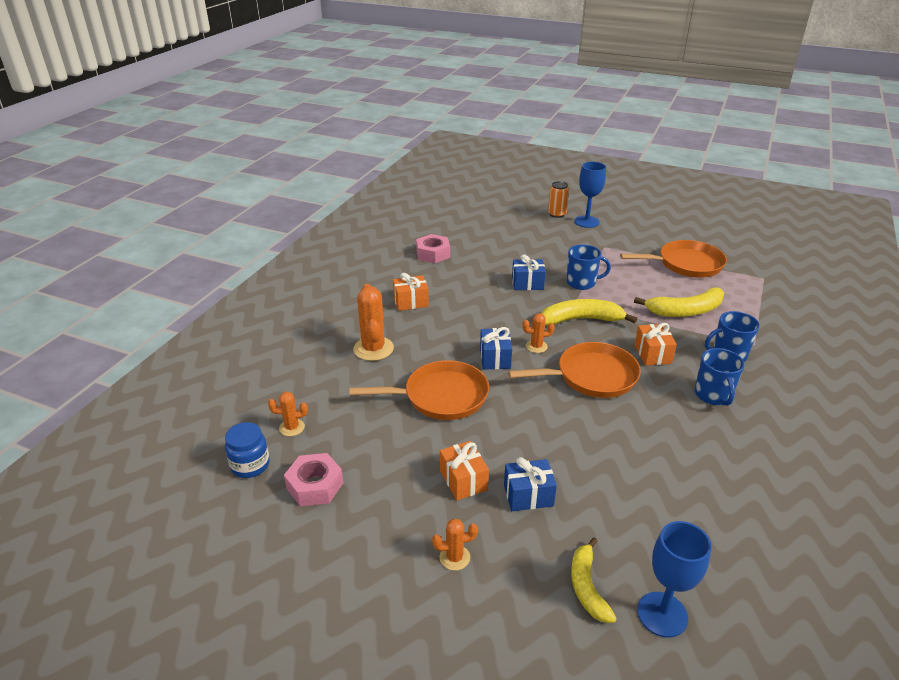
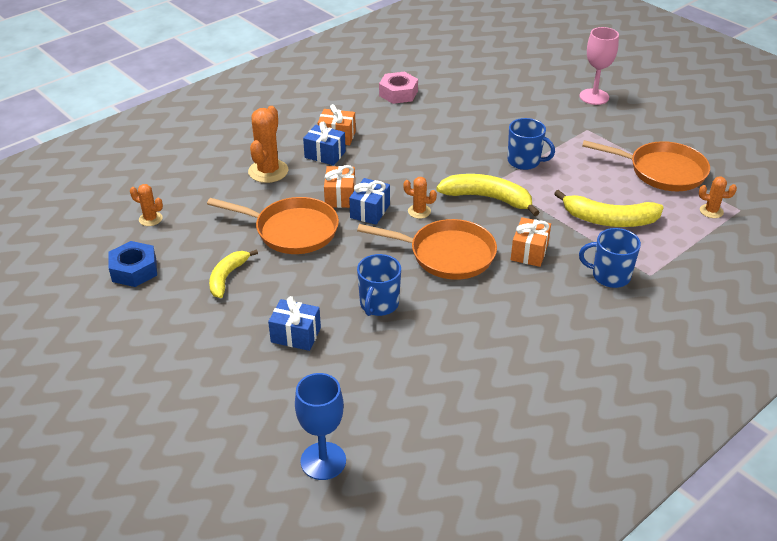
camera: 25 degrees right, 5 degrees up
blue jar [225,422,270,478] -> none
pink nut [284,453,343,506] -> blue nut [109,241,157,287]
orange cactus [432,519,478,571] -> orange cactus moved to [699,176,737,218]
orange gift [440,441,489,500] -> orange gift moved to [324,165,355,208]
blue gift [512,254,546,290] -> blue gift moved to [303,122,346,165]
orange can [548,181,569,218] -> none
yellow banana [571,538,617,623] -> yellow banana moved to [209,249,258,298]
blue goblet [574,162,606,228] -> pink goblet [579,27,619,105]
blue mug [695,348,744,406] -> blue mug moved to [357,254,401,316]

